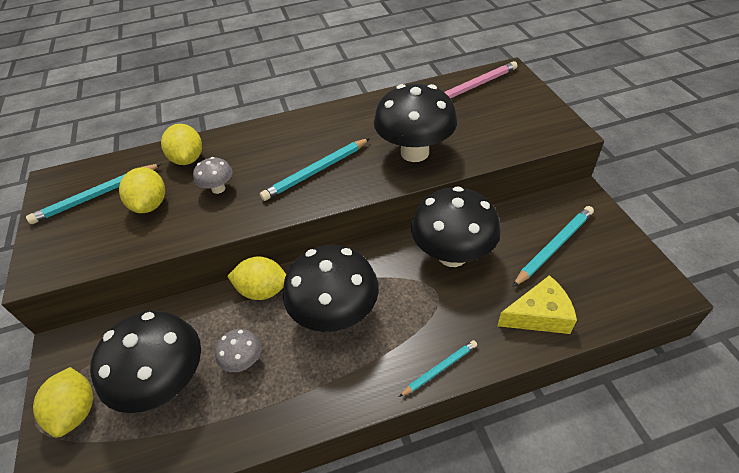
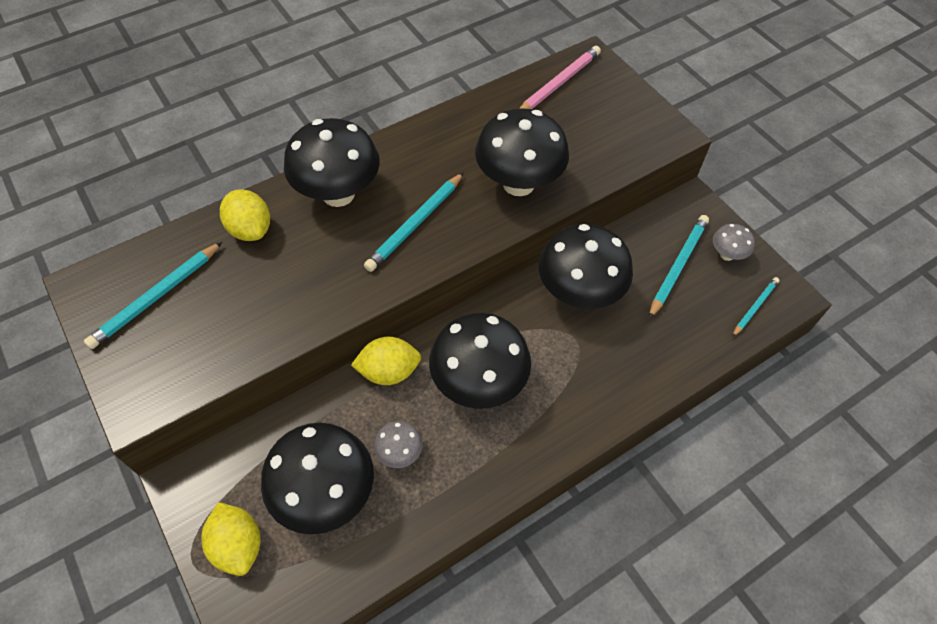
camera: 20 degrees left, 10 degrees up
yellow lemon [119,167,165,213] -> none
grey mushroom [193,157,232,194] -> grey mushroom moved to [713,224,755,261]
turquoise pencil [399,340,477,397] -> turquoise pencil moved to [732,277,779,337]
yellow cheese [498,275,577,334] -> none
none -> black mushroom [284,118,380,207]

